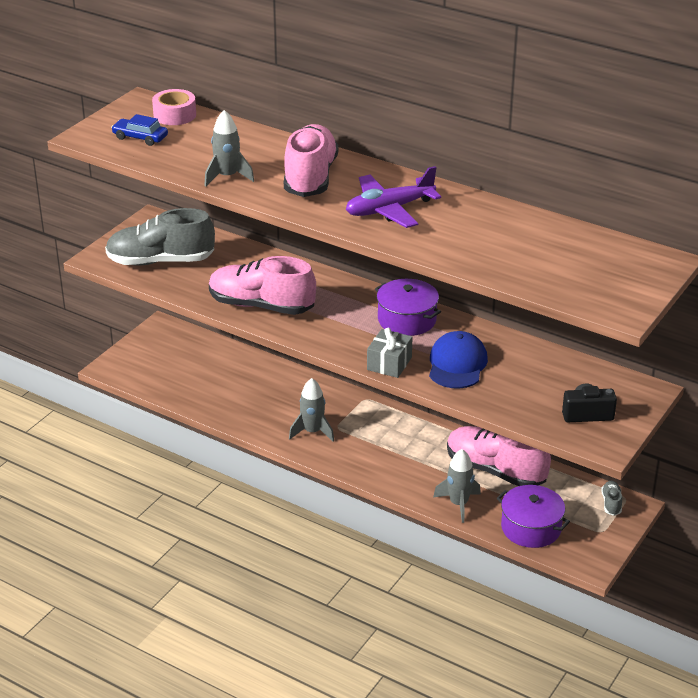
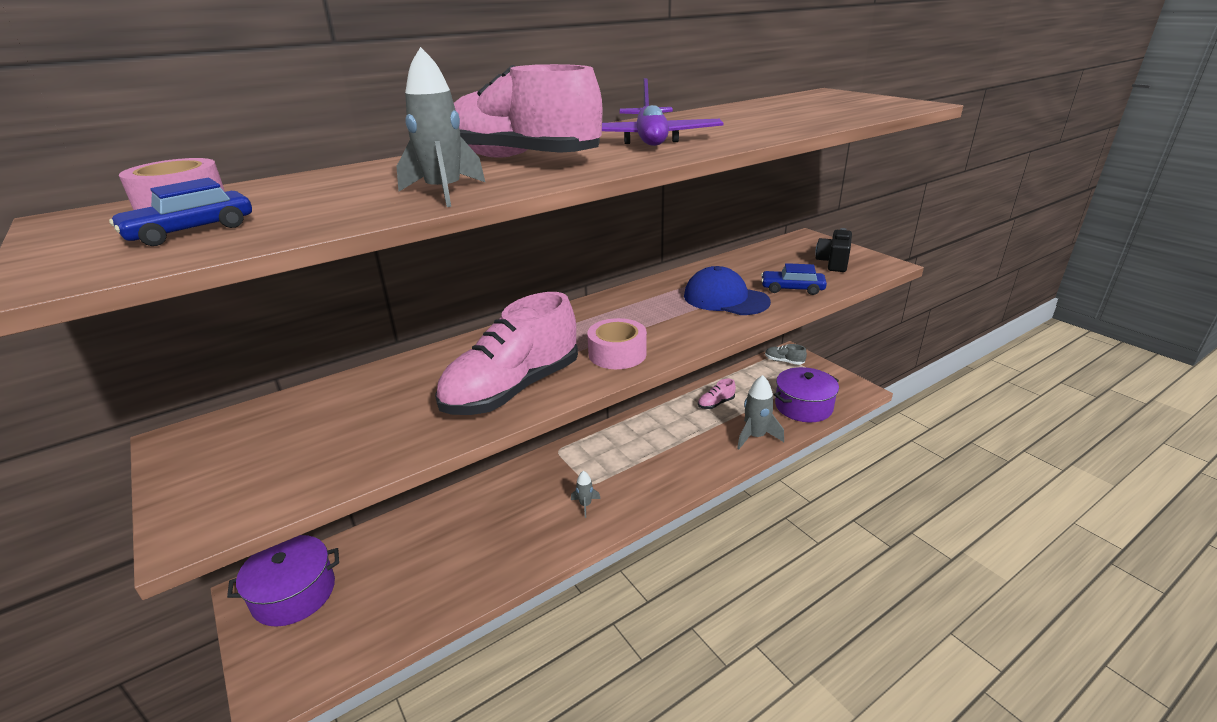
camera: 65 degrees left, 5 degrees down
grey shoe [105,208,215,265] -> none
grey rocket [289,378,334,442] -> grey rocket [571,471,601,518], size x0.54
grey gift [367,328,412,378] -> none
purple pot [375,279,441,336] -> purple pot moved to [227,535,339,627]
pink shoe [447,426,551,486] -> pink shoe [698,379,736,409], size x0.41
none -> pink tape [587,318,647,369]
none -> blue car [761,263,827,295]

